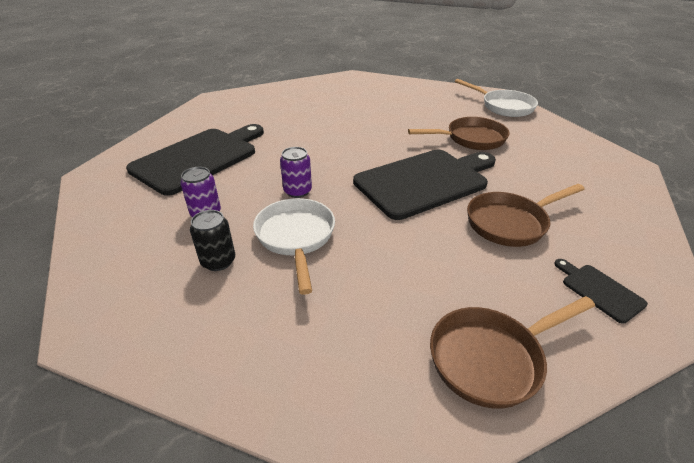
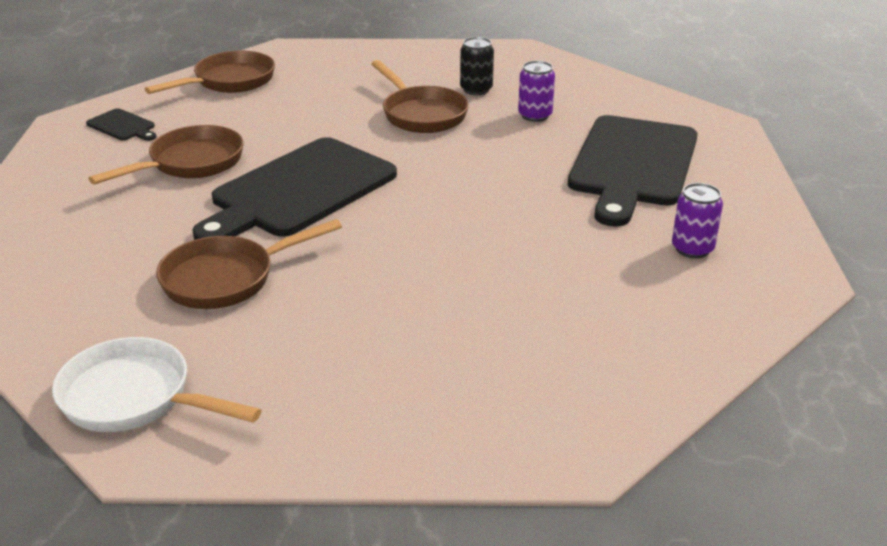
camera: 160 degrees right, 5 degrees down
white pan [253,198,335,295] -> brown pan [371,60,469,133]
purple can [280,147,312,198] -> purple can moved to [672,183,723,258]

